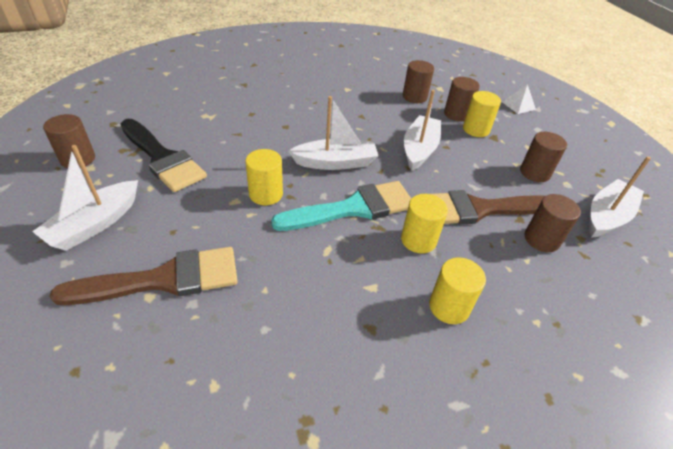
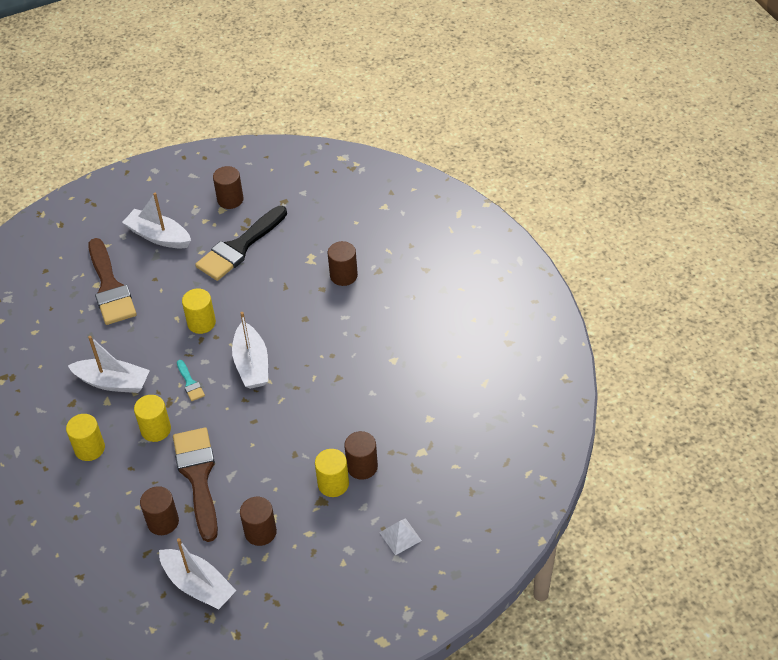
camera: 90 degrees right, 5 degrees up
turquoise brush [271,181,411,231] -> turquoise brush [177,360,205,401], size x0.44
brown cylinder [403,60,434,103] -> brown cylinder moved to [328,241,358,286]
white boat [404,90,441,171] -> white boat moved to [68,336,150,393]

